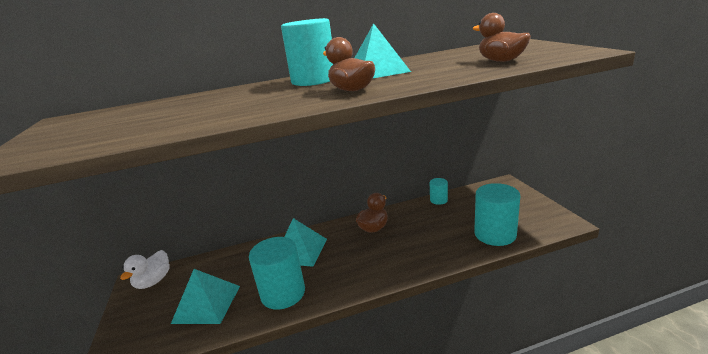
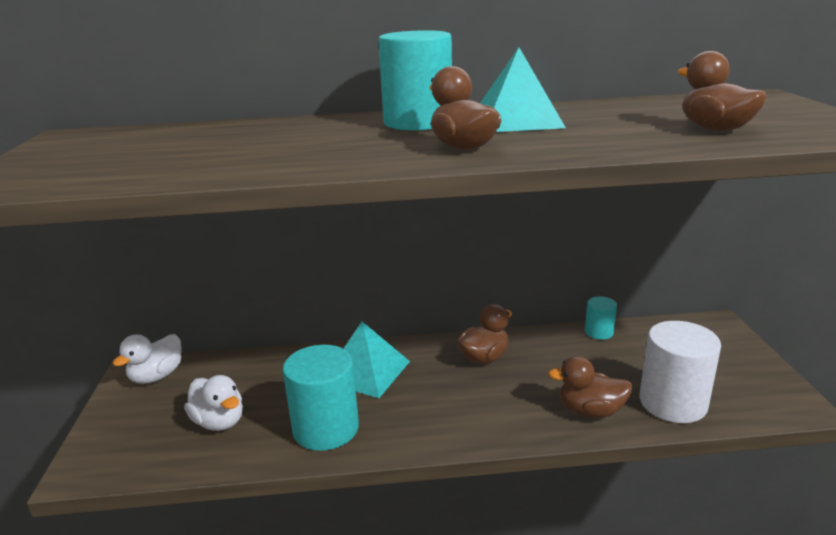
camera: 10 degrees right, 0 degrees up
turquoise pyramid [171,269,240,324] -> white duck [184,375,243,431]
turquoise cylinder [474,183,520,246] -> white cylinder [640,321,721,423]
none -> brown duck [548,356,632,418]

